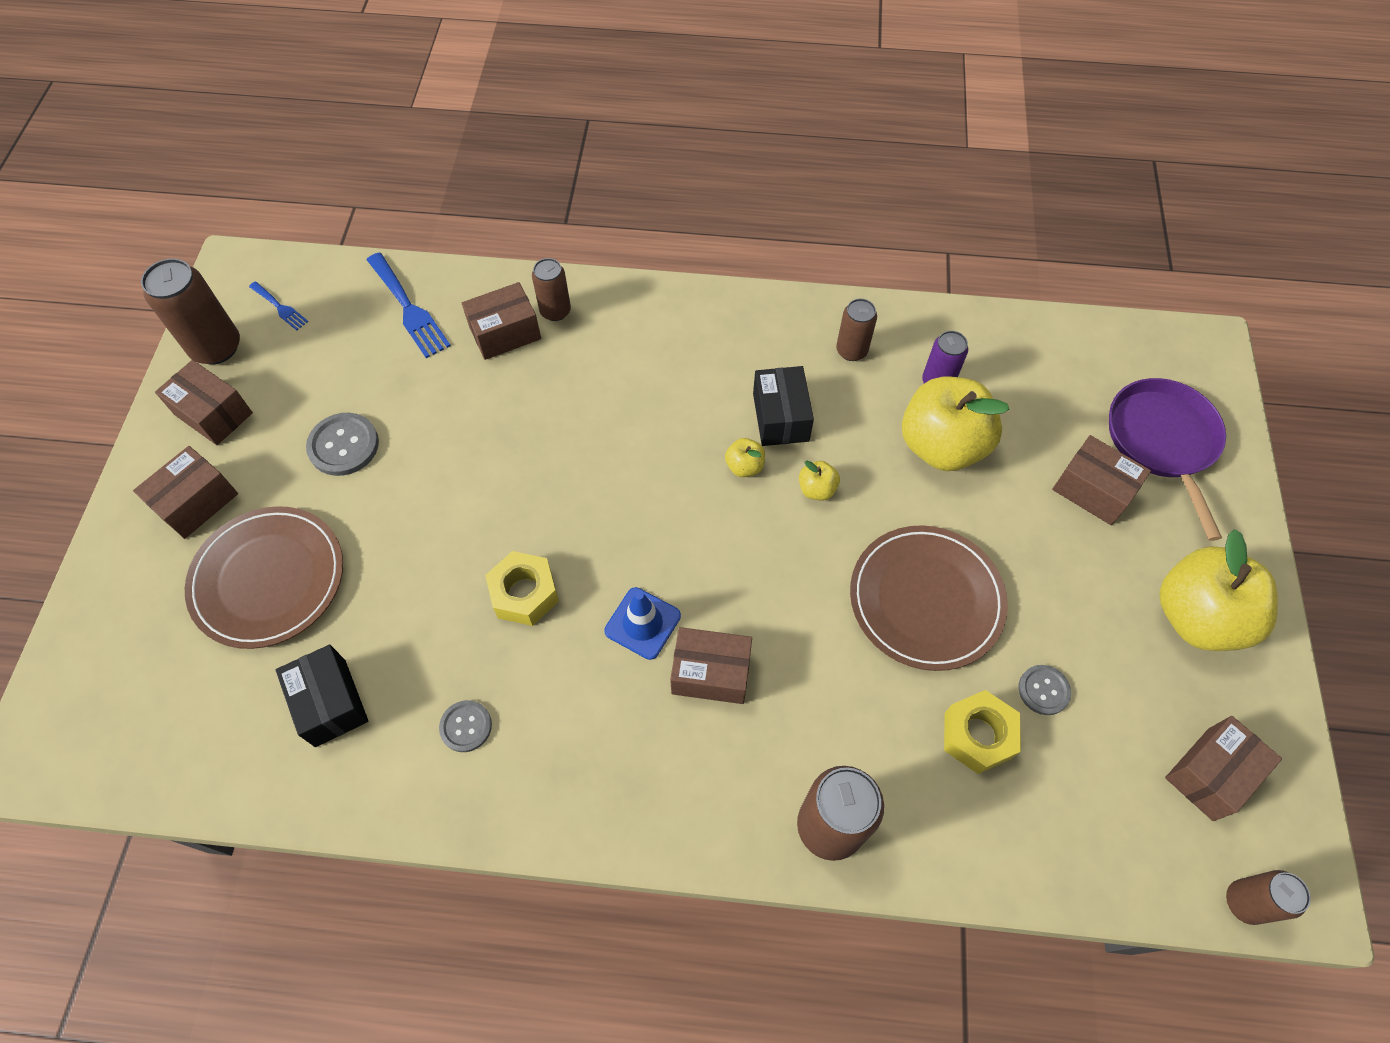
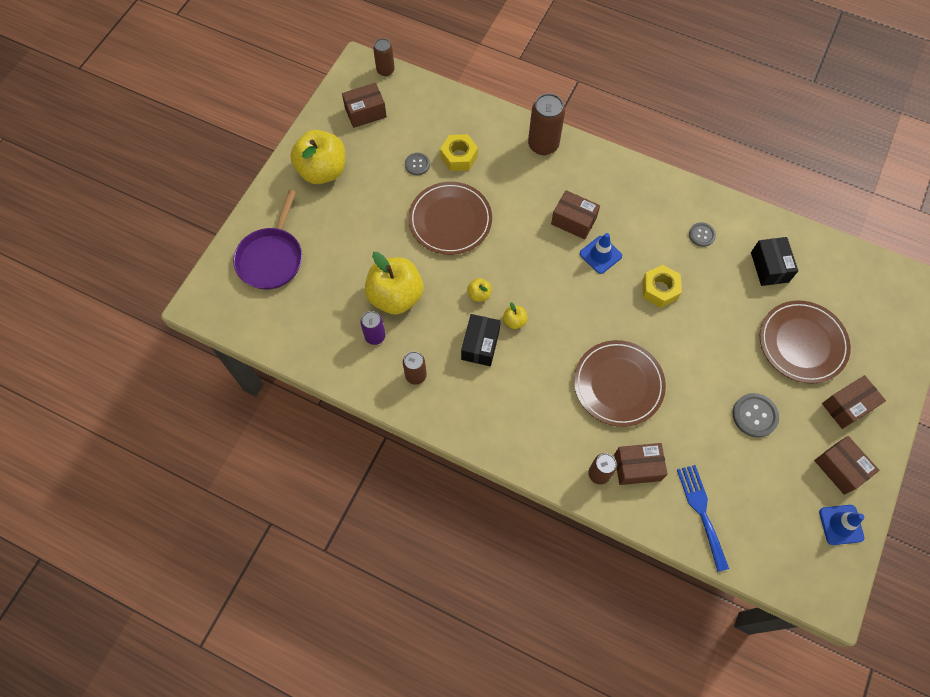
camera: 160 degrees left, 5 degrees up
brown can [141,258,240,364] -> blue traffic cone [819,505,864,545]
blue fork [249,282,308,331] -> none
brown box [1052,435,1151,525] -> none
none -> brown plate [574,340,666,427]

